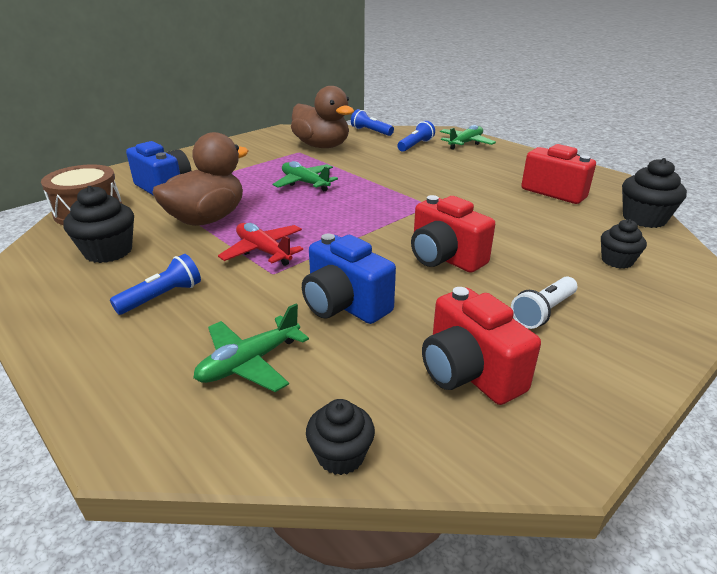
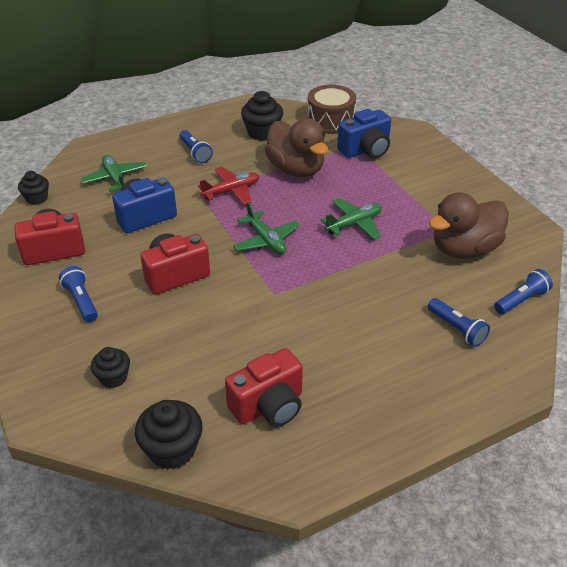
camera: 105 degrees right, 10 degrees up
green plane [440,125,496,150] -> green plane moved to [233,202,300,254]
white flashlight [511,277,577,329] -> blue flashlight [59,266,98,322]

